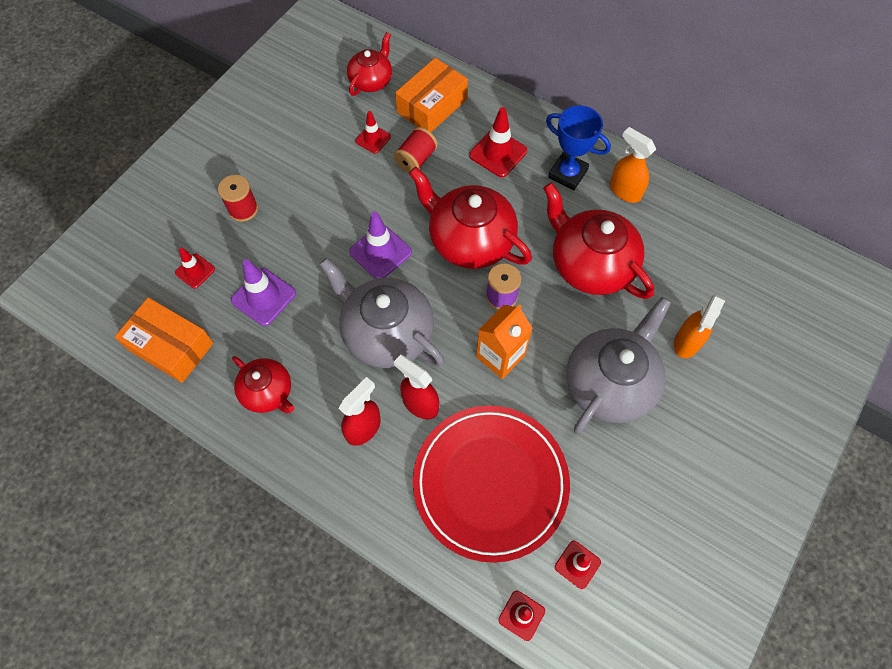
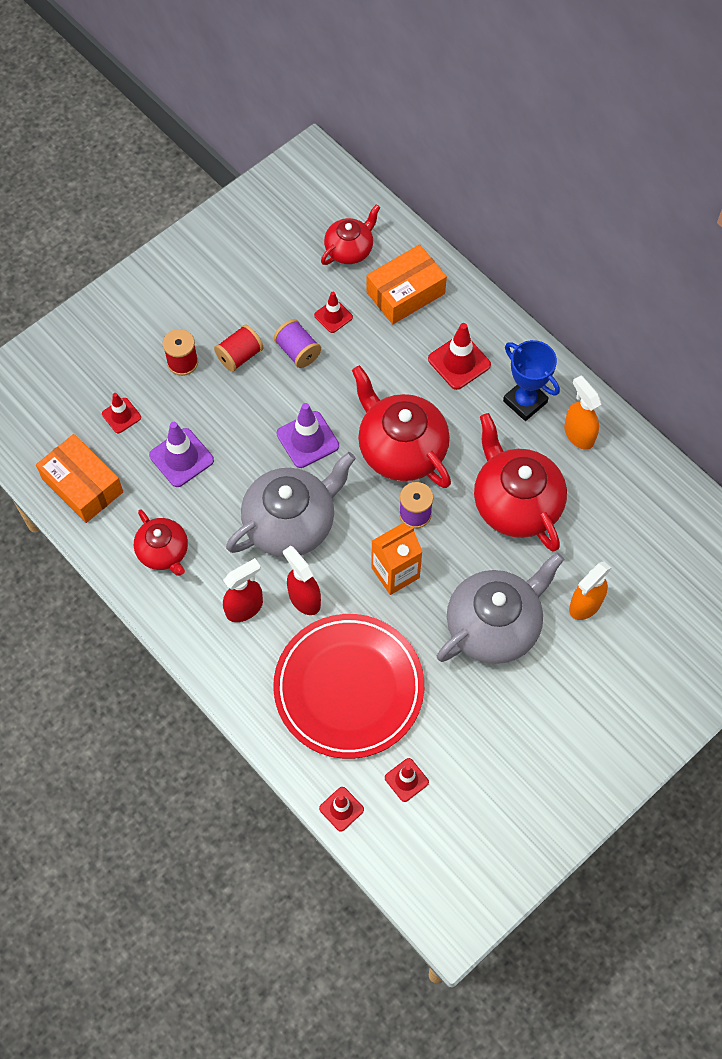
camera: 15 degrees right, 0 degrees up
grey teapot [319,257,444,368] -> grey teapot turned 90 degrees clockwise [226,452,356,557]
red spool [394,127,438,173] -> red spool moved to [214,324,264,372]
none -> purple spool [274,319,321,368]

